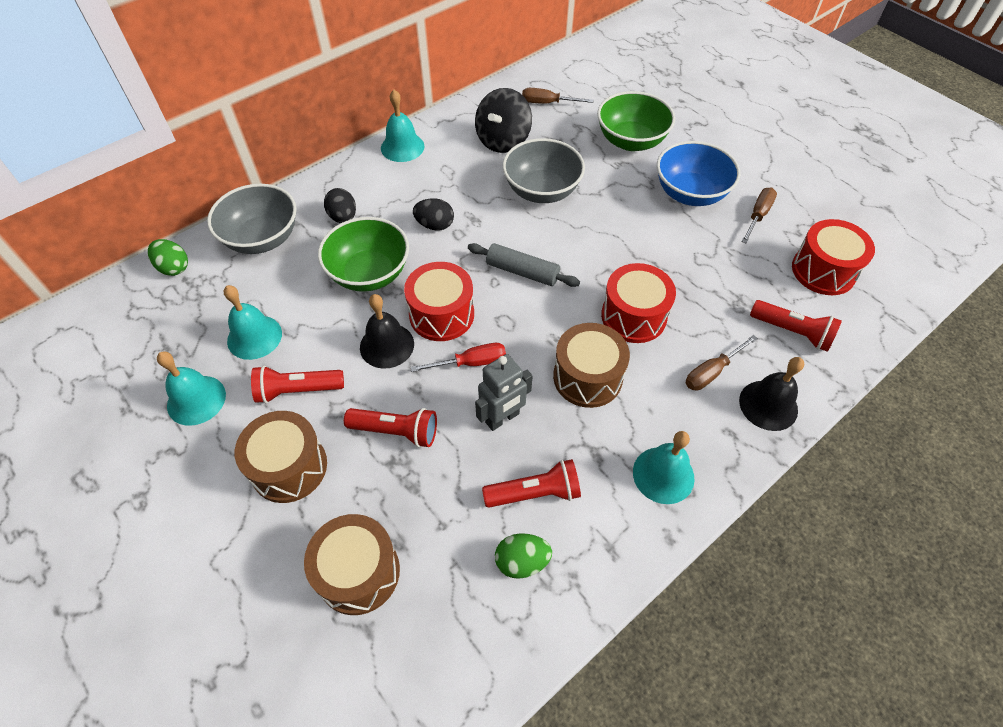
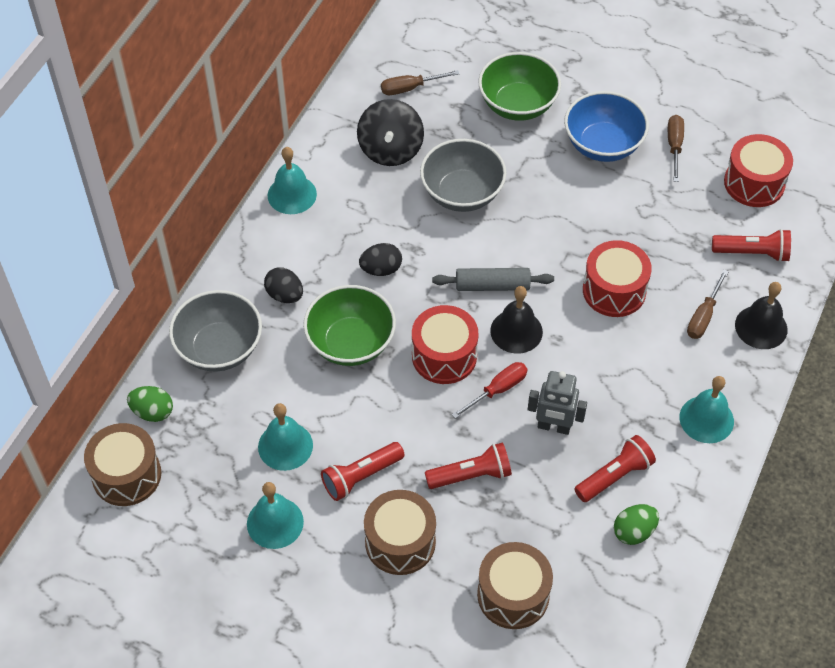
camera: 25 degrees left, 0 degrees up
black bell [360,294,414,369] -> black bell moved to [490,286,543,354]
grey robot [475,354,532,431] -> grey robot turned 75 degrees clockwise [528,371,587,435]
brown drum [553,323,630,408] -> brown drum moved to [84,423,161,506]

